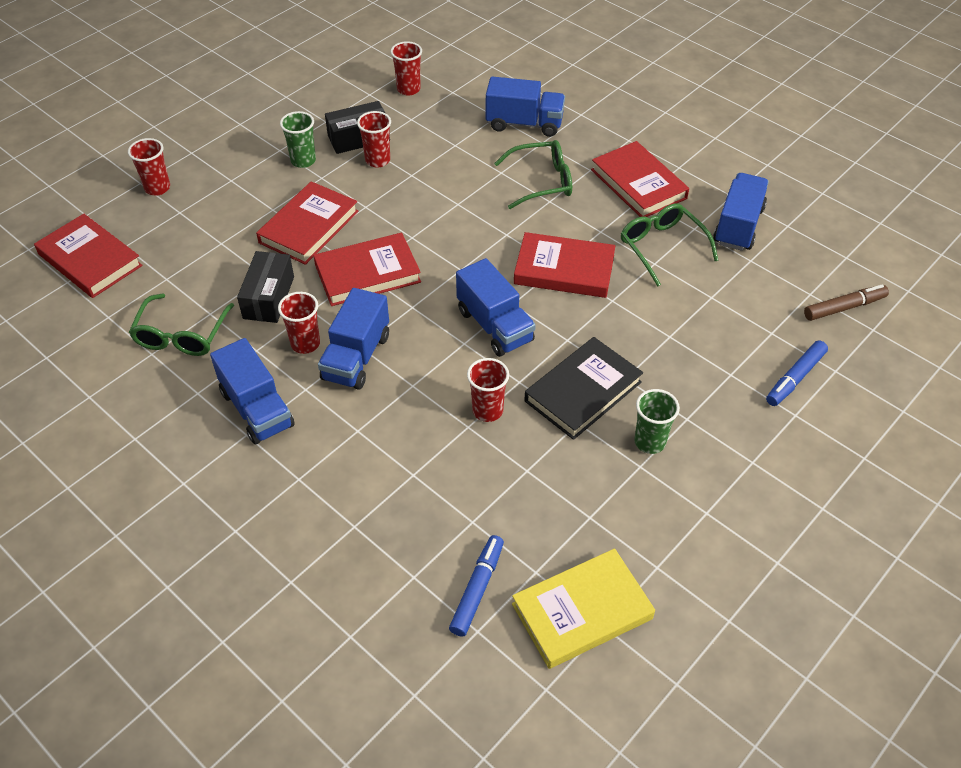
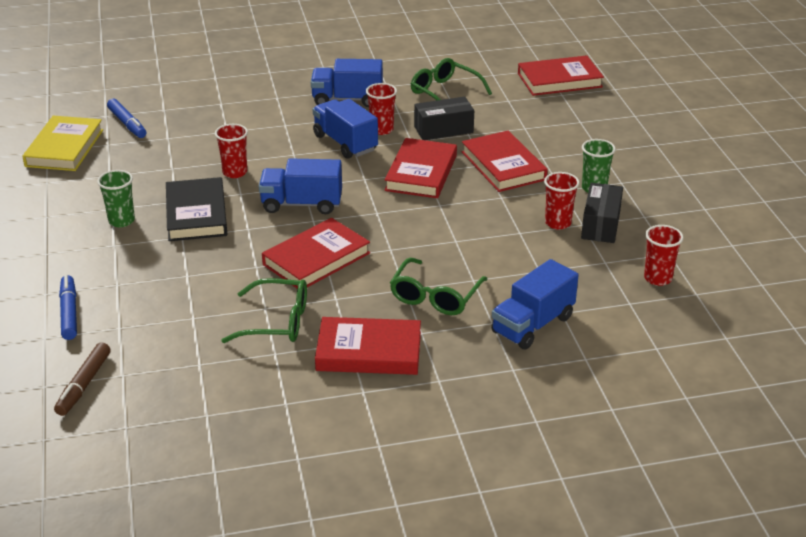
camera: 125 degrees right, 15 degrees down
red cup [128,138,170,196] -> none
black box [237,251,294,323] -> black box turned 60 degrees counterclockwise [414,97,474,140]
blue truck [713,173,769,251] -> none

